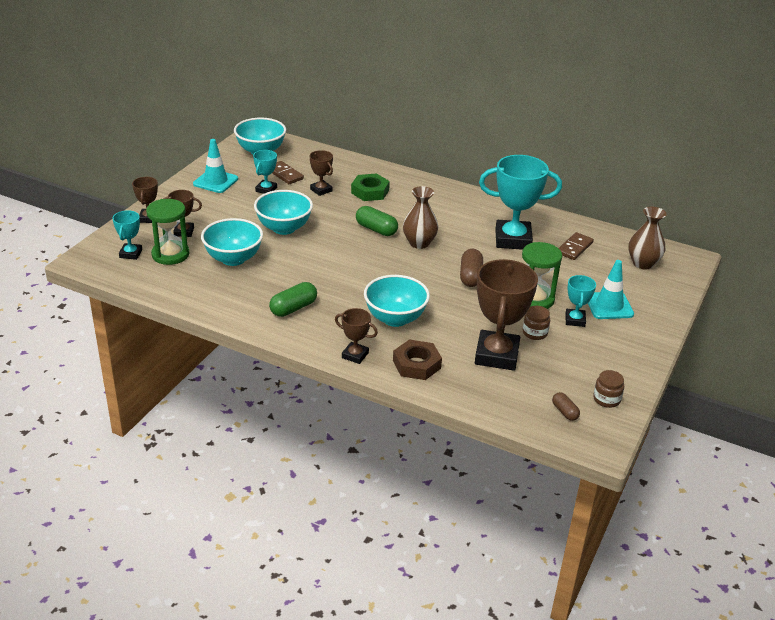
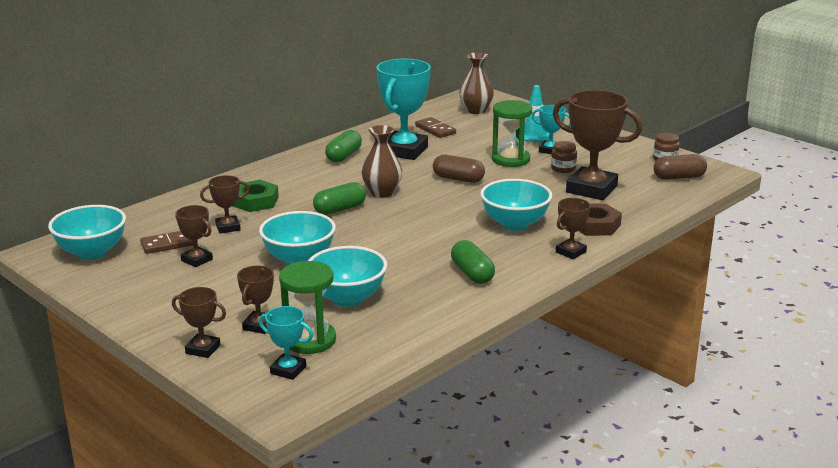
camera: 70 degrees left, 10 degrees down
turquoise traffic cone [193,139,238,193] -> none
turquoise trophy [253,150,277,194] -> brown trophy [175,205,213,267]
brown capsule [552,392,580,421] -> brown capsule [653,154,707,180], size x1.67
none -> green capsule [325,130,362,163]

